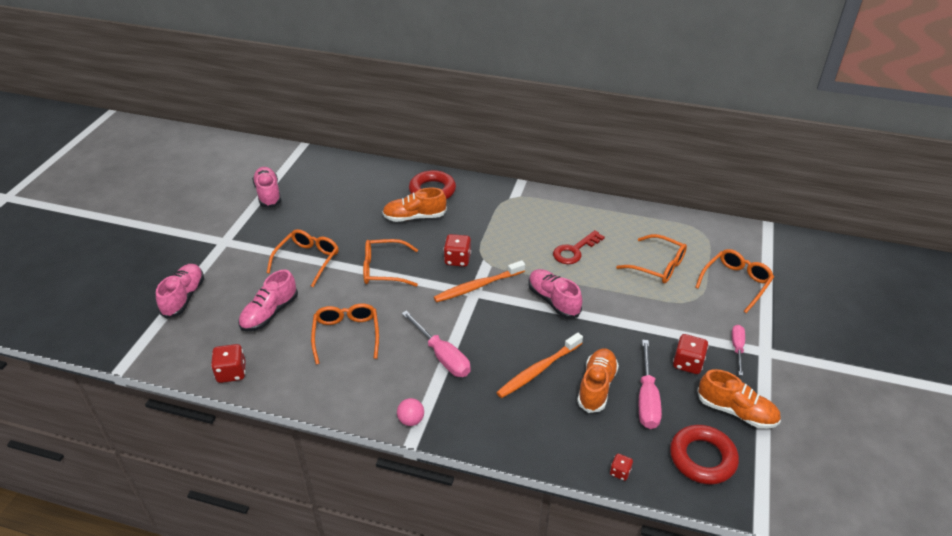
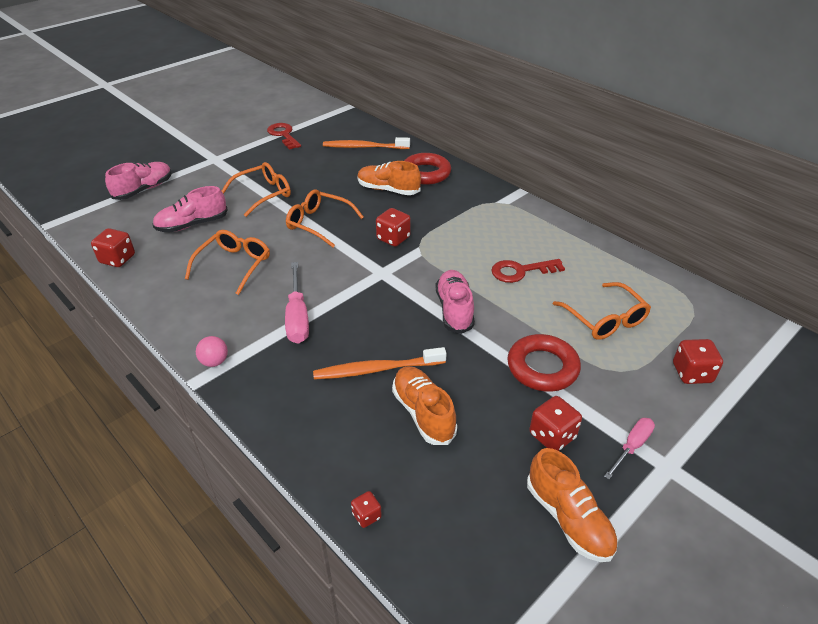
camera: 30 degrees right, 0 degrees up
pink shoe [252,167,281,208] -> red key [267,123,301,150]
orange toothbrush [434,260,525,302] -> orange toothbrush moved to [323,137,410,149]
orange shoe [577,348,619,413] -> orange shoe turned 75 degrees counterclockwise [392,366,457,445]
pink screwdriver [639,340,662,429] -> none
red ring [670,425,739,485] -> red ring moved to [507,334,581,392]
orange glasses [695,249,774,313] -> red dice [673,339,723,384]

